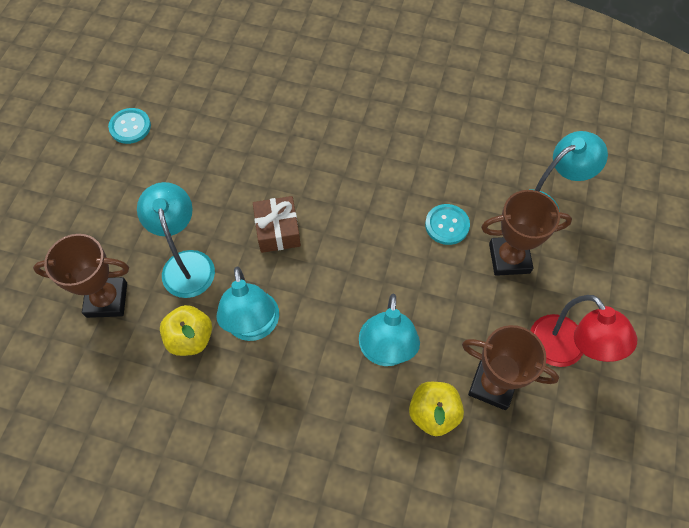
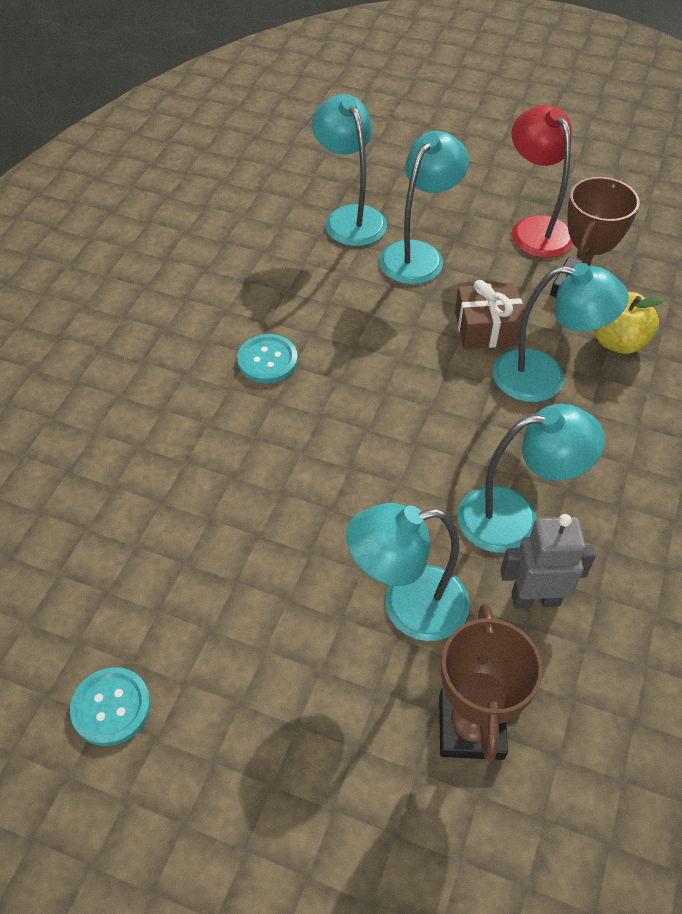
camera: 85 degrees left, 10 degrees down
yellow apple [160,305,212,356] -> grey robot [500,514,596,608]
brown gift [253,196,301,253] -> brown gift moved to [455,280,524,349]
turquoise button [425,204,470,245] -> turquoise button moved to [237,334,298,383]
brown trophy [481,190,572,276] -> turquoise lamp [379,131,469,284]
red lamp [530,295,637,367] -> red lamp turned 90 degrees counterclockwise [511,105,573,258]

